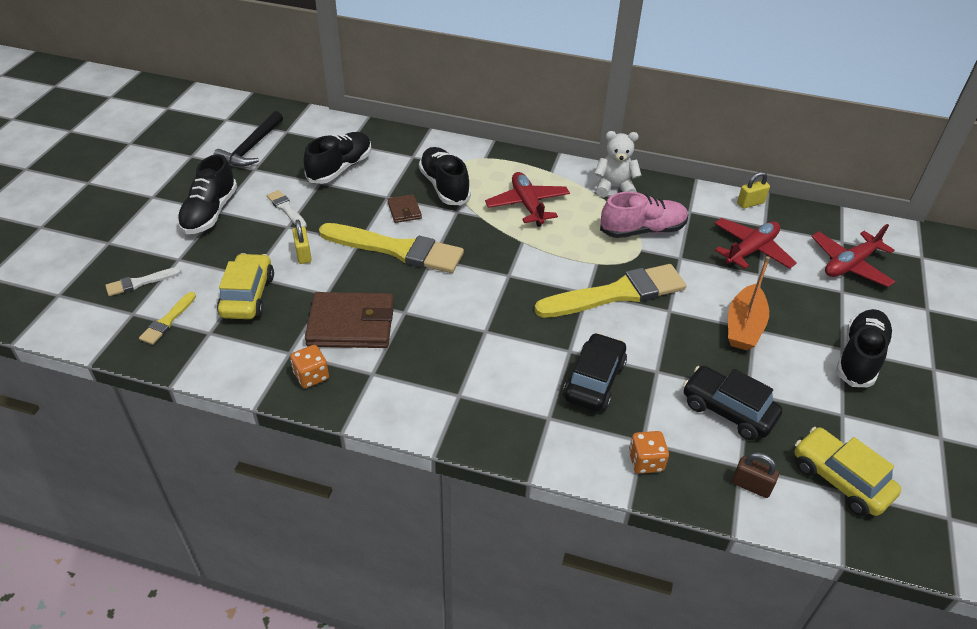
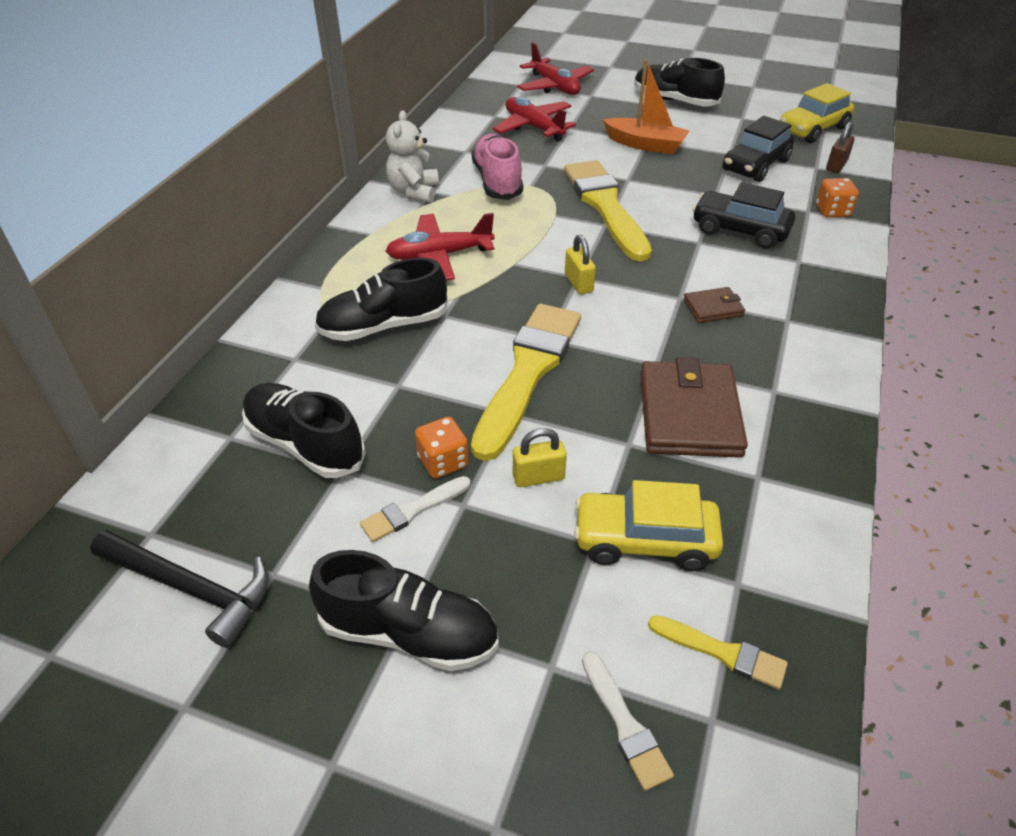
camera: 85 degrees left, 0 degrees up
orange dice [290,345,329,388] -> orange dice moved to [415,417,469,479]
brown wallet [387,194,422,223] -> brown wallet moved to [683,287,745,323]
yellow padlock [737,172,770,209] -> yellow padlock moved to [565,235,596,294]

